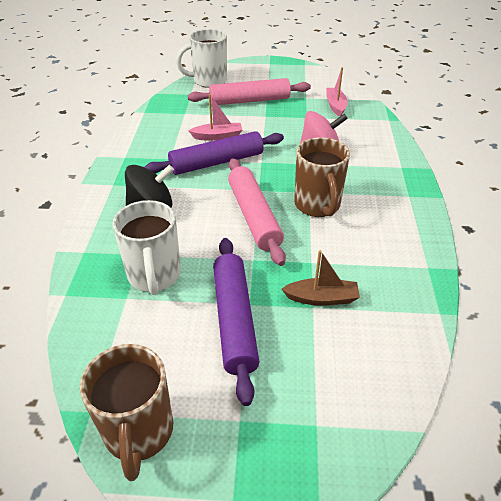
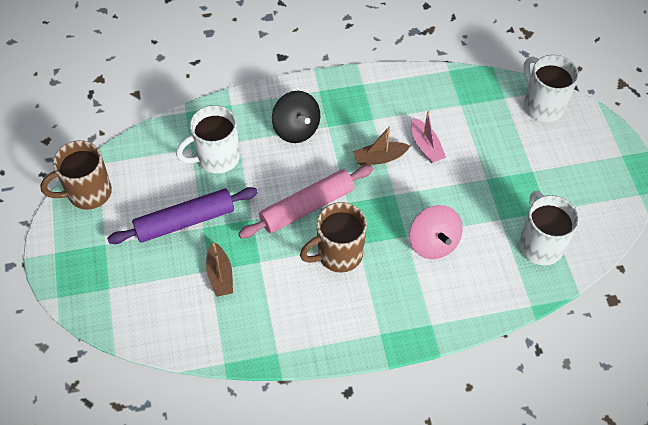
camera: 75 degrees right, 15 degrees up
purple rolling pin [144,131,284,175] -> brown boat [353,126,410,166]
pink rolling pin [187,78,311,105] -> none
pink boat [326,67,348,117] -> white mug [519,191,579,265]

